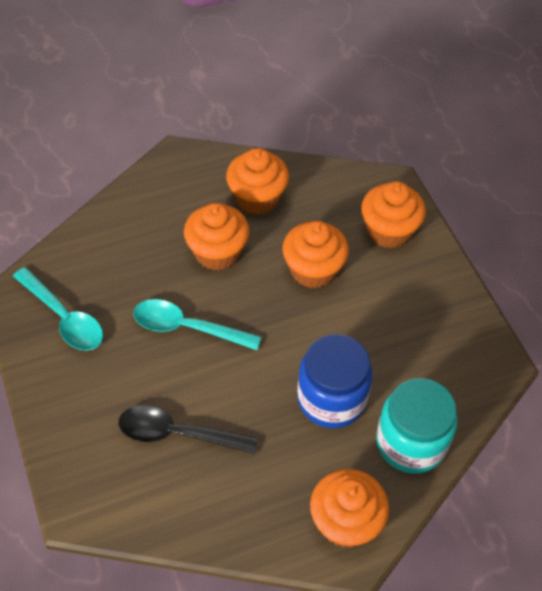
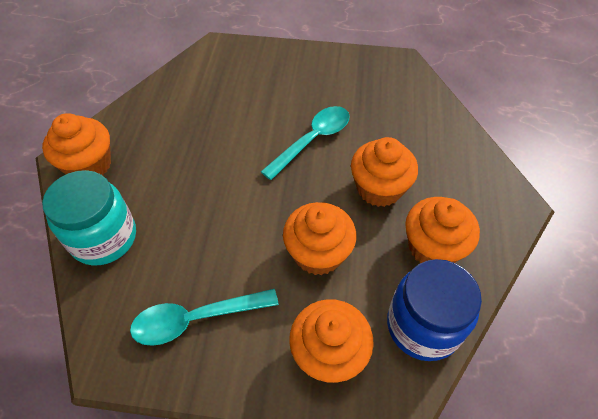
camera: 120 degrees right, 0 degrees up
turquoise spoon [13,267,103,351] -> turquoise spoon moved to [130,289,279,346]
black spoon [118,405,259,454] -> none
blue jar [297,334,372,428] -> blue jar moved to [387,259,482,361]

